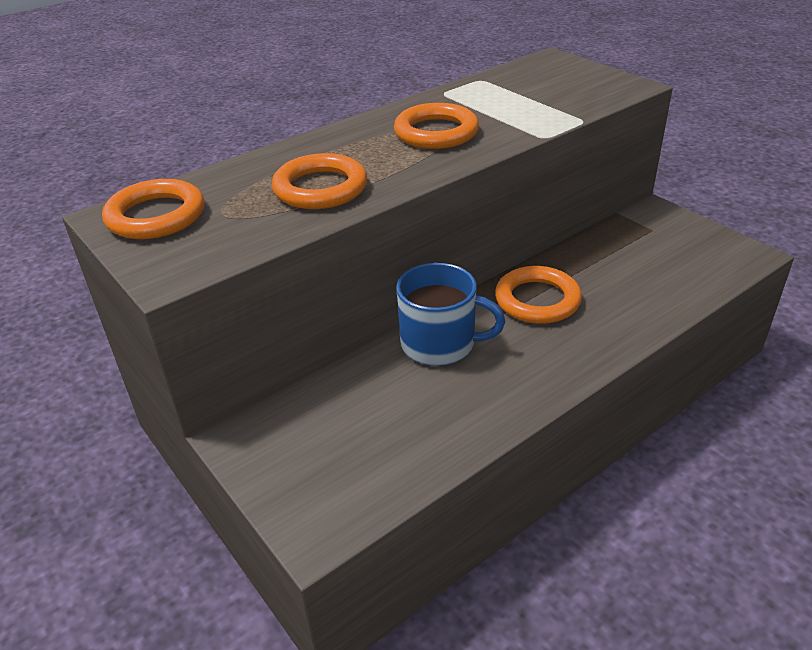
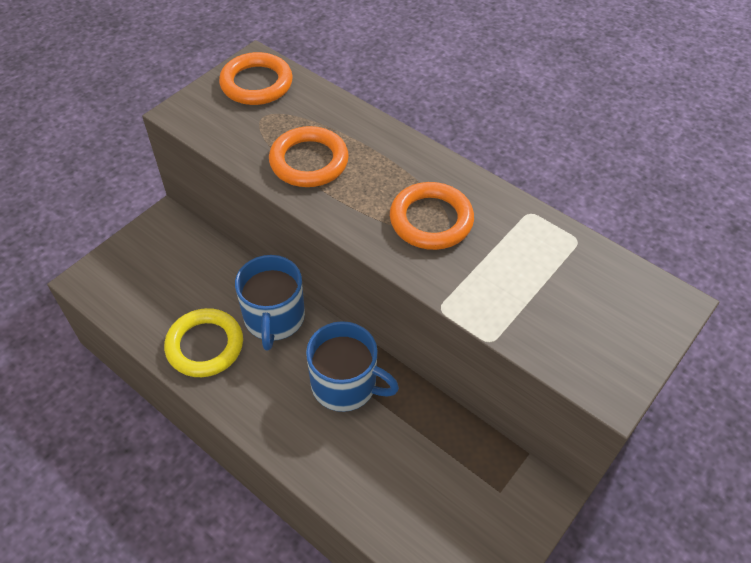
camera: 75 degrees right, 15 degrees up
orange ring [495,266,582,324] -> blue mug [306,321,399,412]
none -> yellow ring [164,308,243,377]

